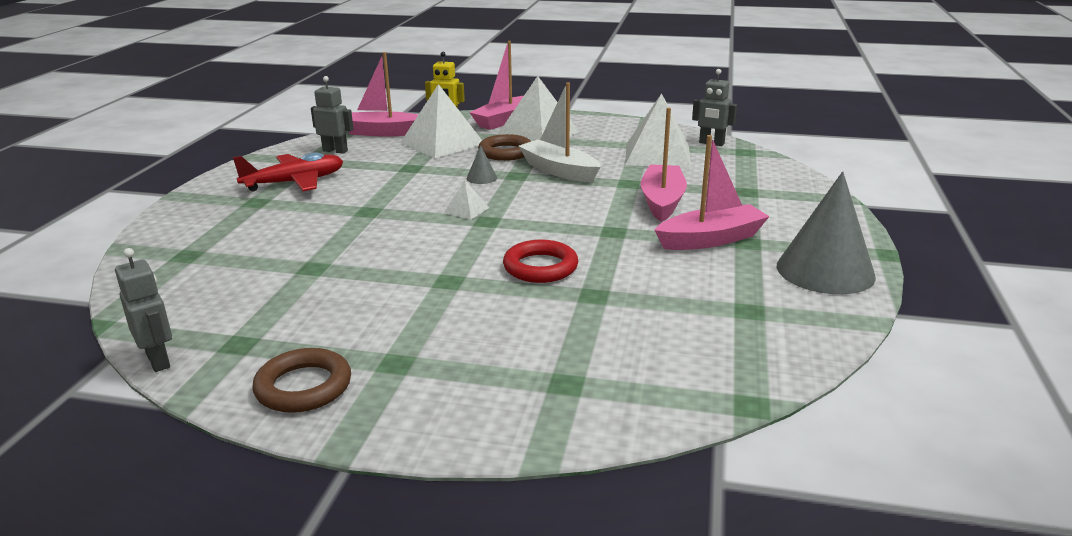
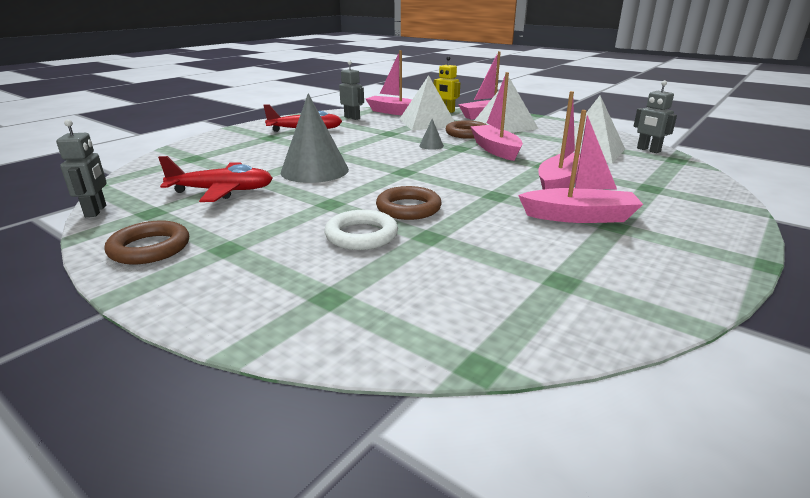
camera: 25 degrees right, 0 degrees up
white pyramid [444,180,489,220] -> none
red ring [503,240,578,283] -> brown ring [376,186,442,220]
white boat [519,82,601,183] -> pink boat [470,72,523,161]
grey cone [777,171,876,294] -> grey cone moved to [281,93,349,183]
none -> red plane [158,156,273,202]
none -> white ring [324,210,398,250]

